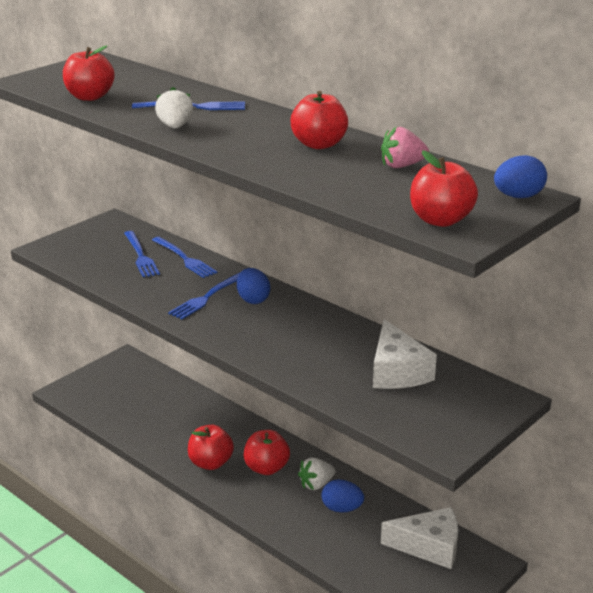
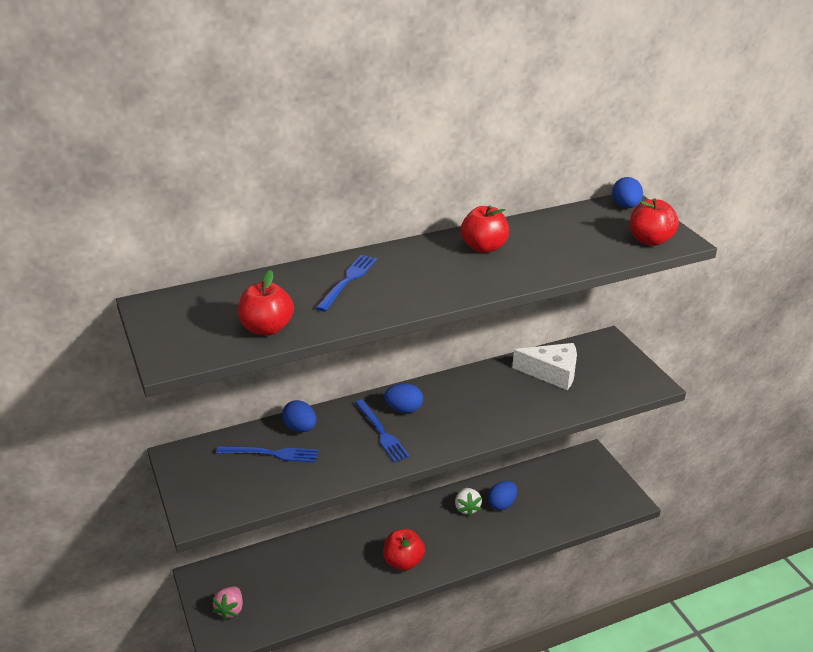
camera: 65 degrees left, 5 degrees up
blue fork [152,237,218,278] -> blue egg [282,400,317,432]
white strawberry [155,87,193,129] -> none
red apple [244,430,290,475] -> none
pink strawberry [381,126,429,168] -> pink strawberry moved to [212,587,243,620]
white cheese [381,507,458,569] -> none

